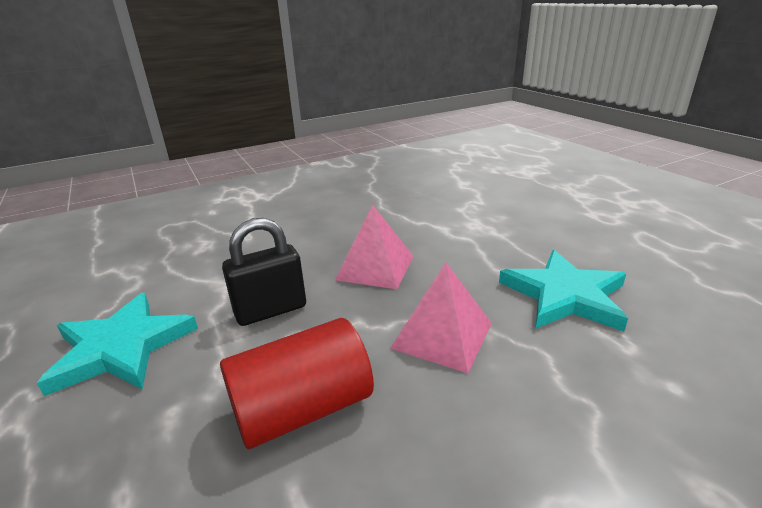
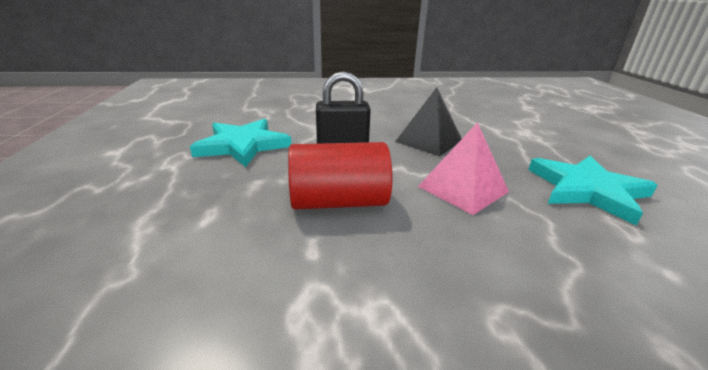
camera: 20 degrees right, 0 degrees up
pink pyramid [335,204,413,289] -> black pyramid [395,87,462,156]

